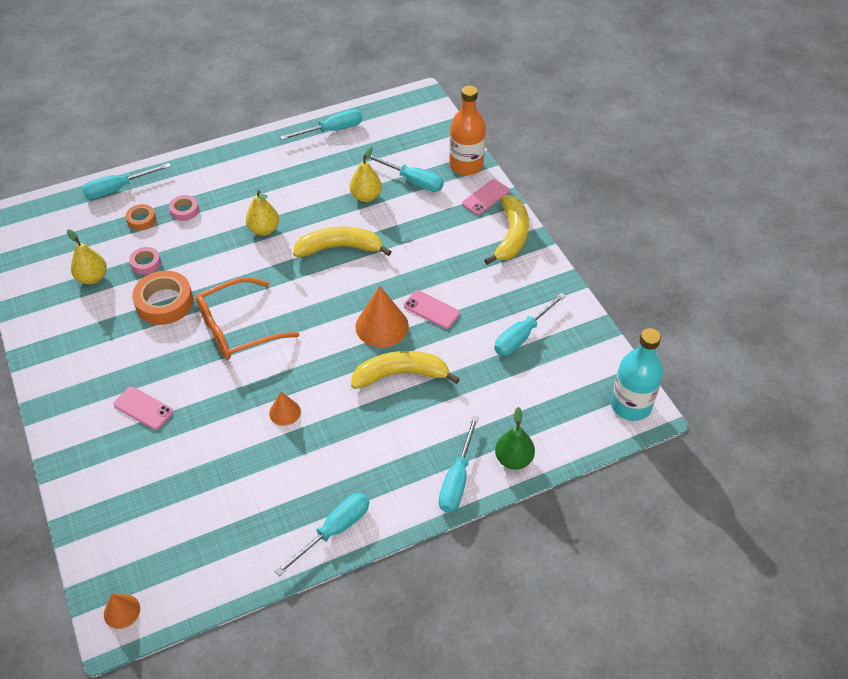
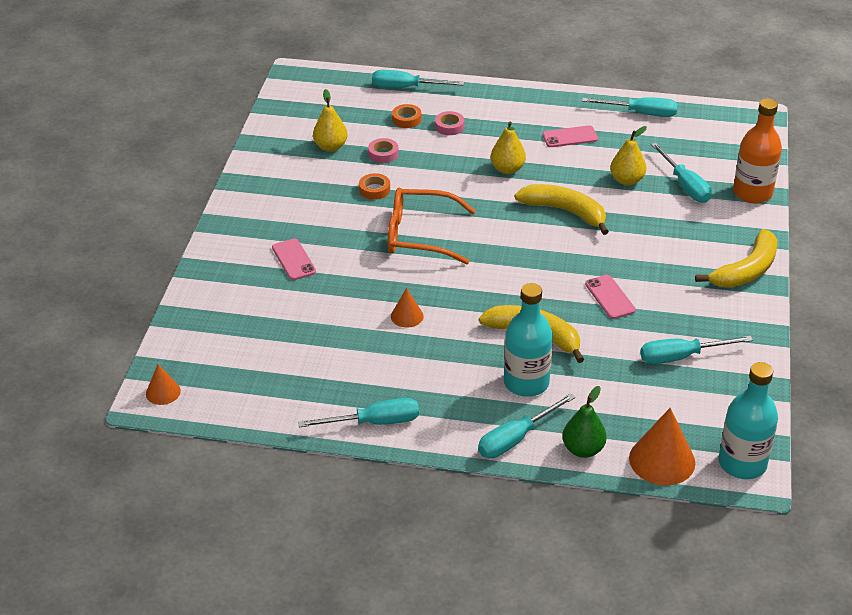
camera: 35 degrees right, 10 degrees down
orange tape [132,271,193,325] -> orange tape [359,173,390,200], size x0.54
orange cone [355,286,409,347] -> orange cone moved to [629,408,695,485]
pink phone [462,179,510,215] -> pink phone moved to [542,125,598,147]
none -> turquoise bottle [504,283,553,397]

